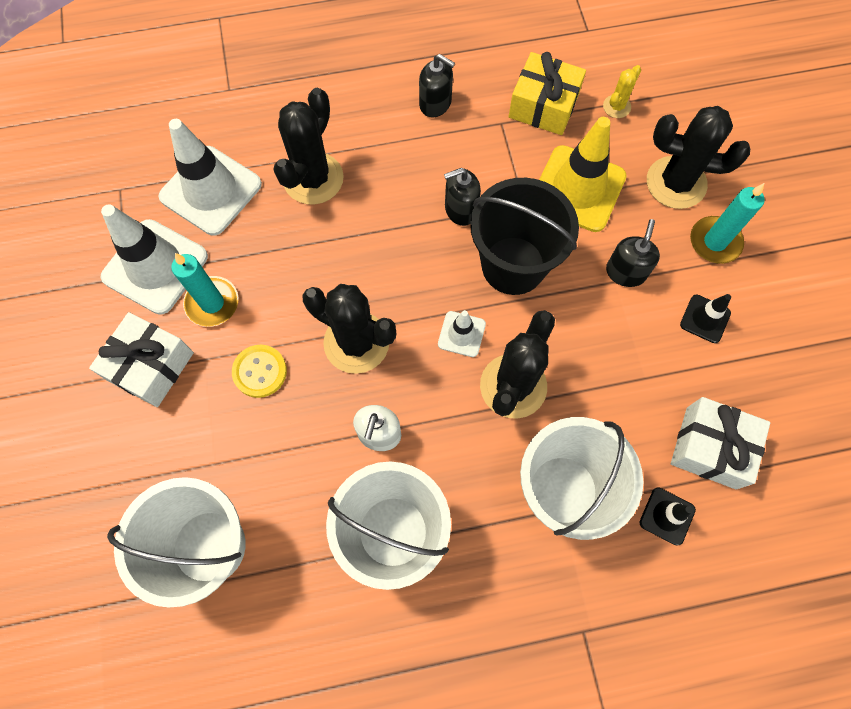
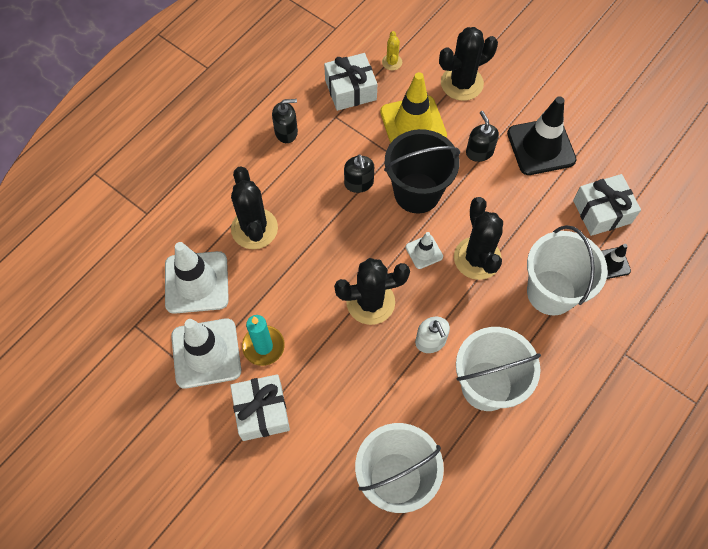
camera: 40 degrees left, 5 degrees down
yellow button [232,345,287,398] -> none
black soap dispenser [444,168,481,226] -> black soap dispenser turned 45 degrees counterclockwise [344,154,374,193]
yellow gift [508,52,586,135] -> white gift [324,53,377,111]
black traffic cone [680,294,731,343] -> black traffic cone [507,96,577,175], size x2.03
turquoise candle [690,183,765,264] -> none

